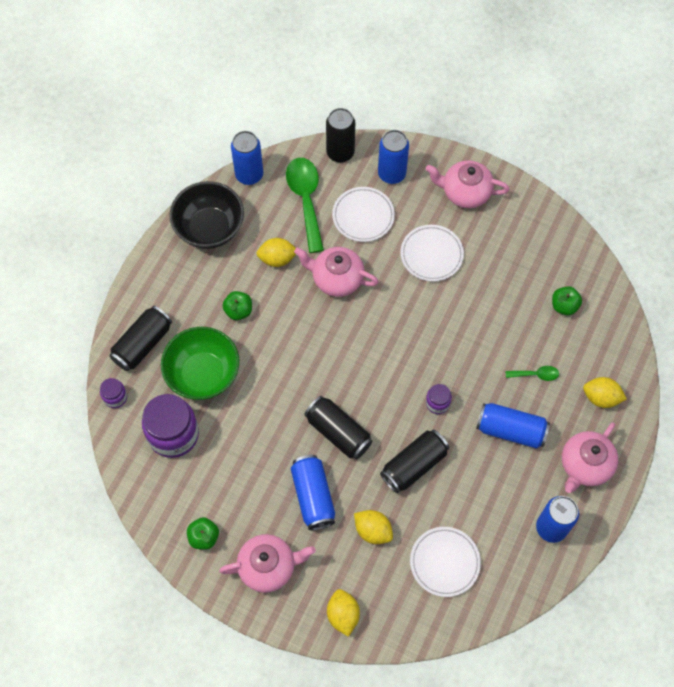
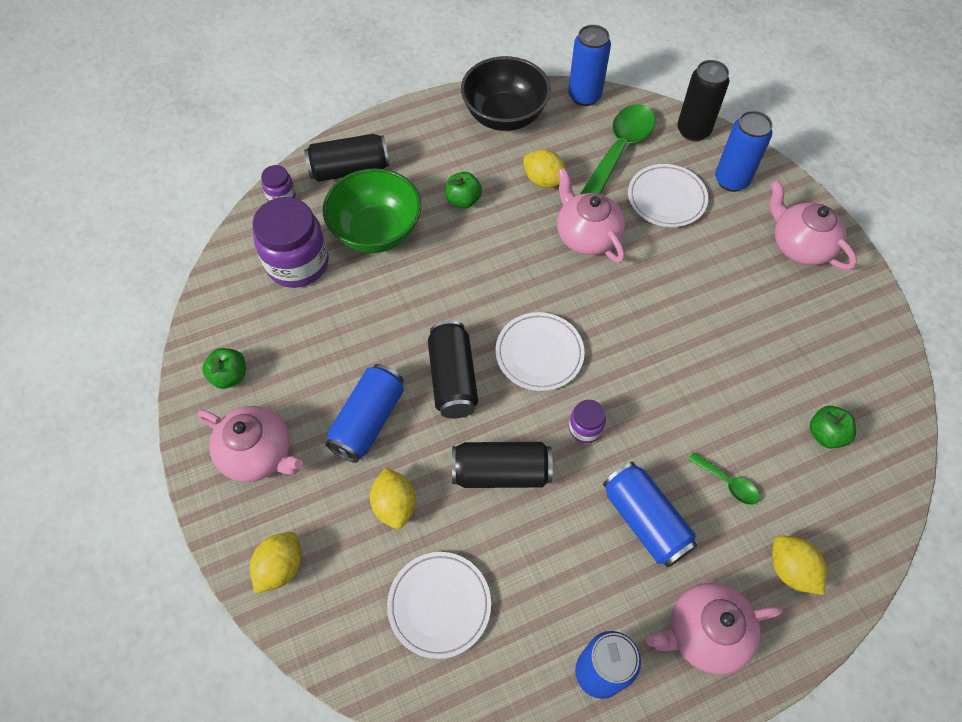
camera: 40 degrees right, 5 degrees down
white plate [400,225,464,282] -> white plate moved to [495,312,585,391]

